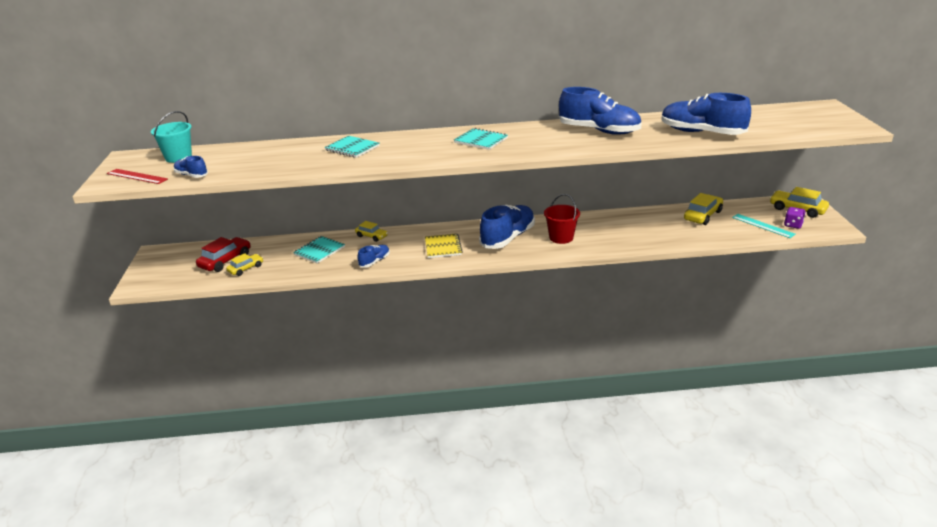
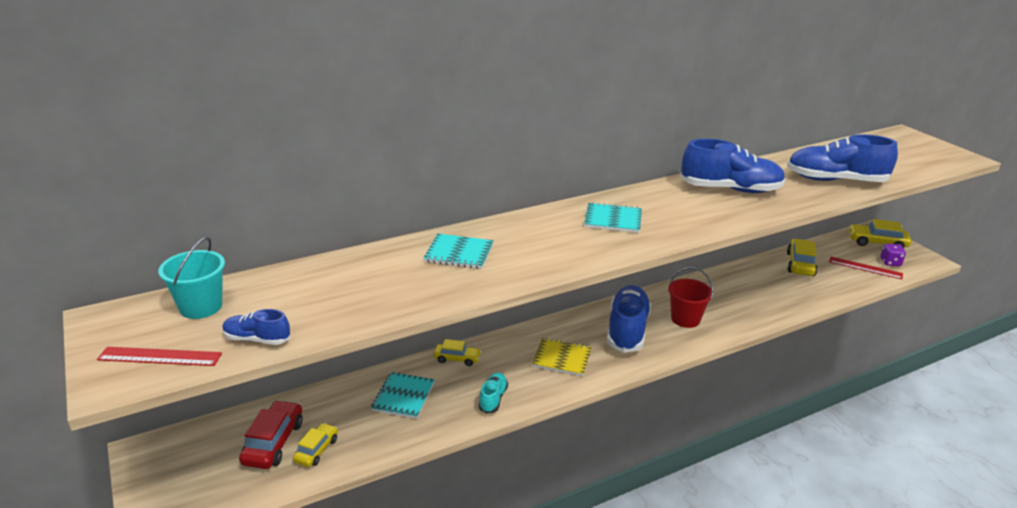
camera: 25 degrees left, 0 degrees up
blue shoe [357,245,390,268] -> turquoise shoe [479,373,508,414]
yellow notebook [425,233,463,258] -> yellow notebook turned 45 degrees counterclockwise [532,338,592,376]
turquoise ruler [732,214,796,238] -> red ruler [829,257,903,279]

